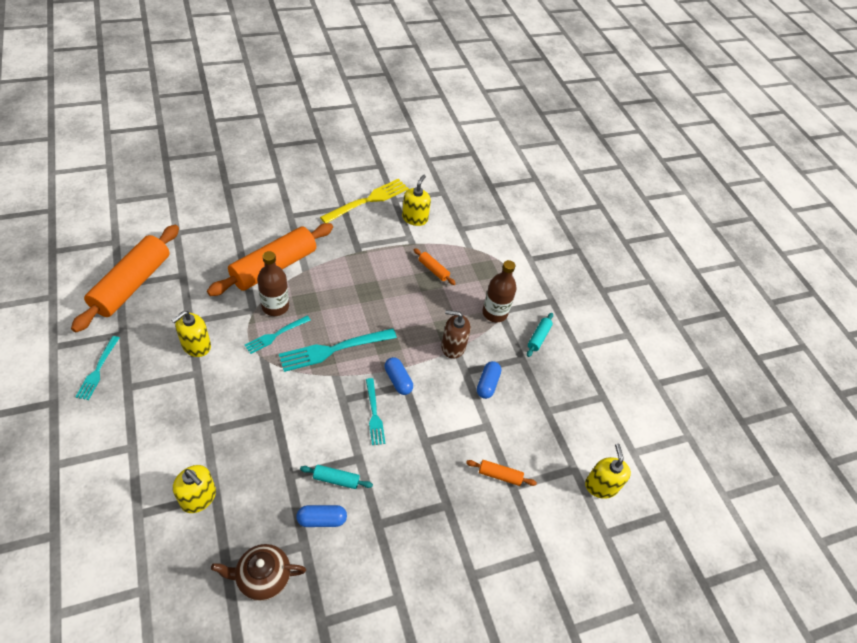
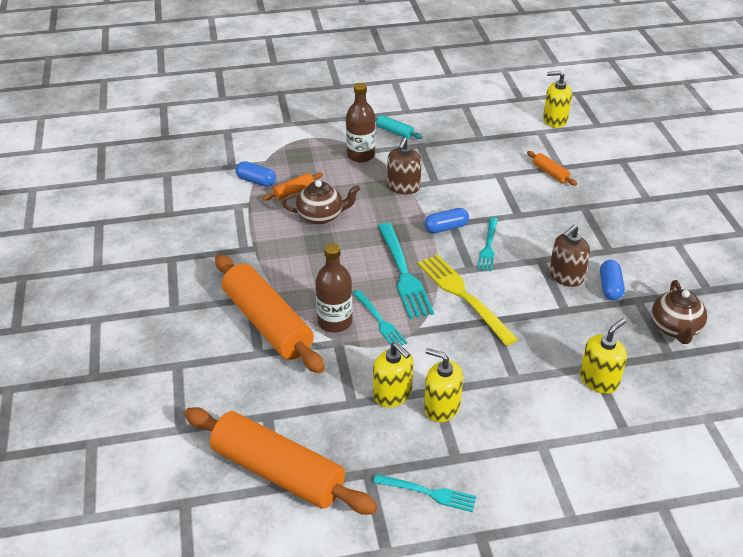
camera: 75 degrees left, 10 degrees down
turquoise rolling pin [300,465,373,489] -> brown soap dispenser [549,225,590,287]
yellow fork [320,179,409,223] -> yellow fork moved to [418,254,518,346]
turquoise fork [366,378,385,445] -> turquoise fork turned 105 degrees clockwise [477,217,498,271]
yellow soap dispenser [402,175,431,226] -> yellow soap dispenser moved to [424,348,463,422]
orange rolling pin [466,460,537,486] -> orange rolling pin turned 60 degrees counterclockwise [527,151,577,186]
blue capsule [477,361,501,399] -> blue capsule moved to [236,161,276,187]
none -> brown teapot [282,180,360,225]

